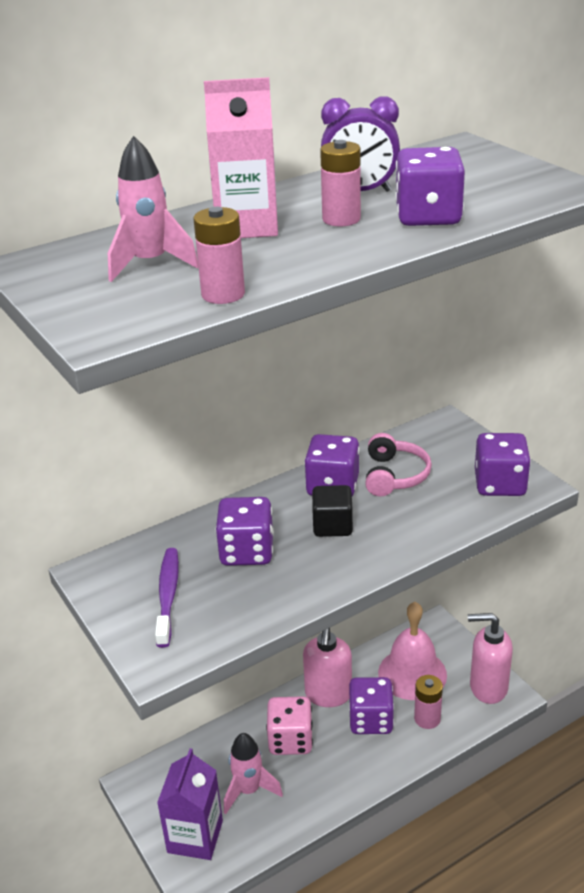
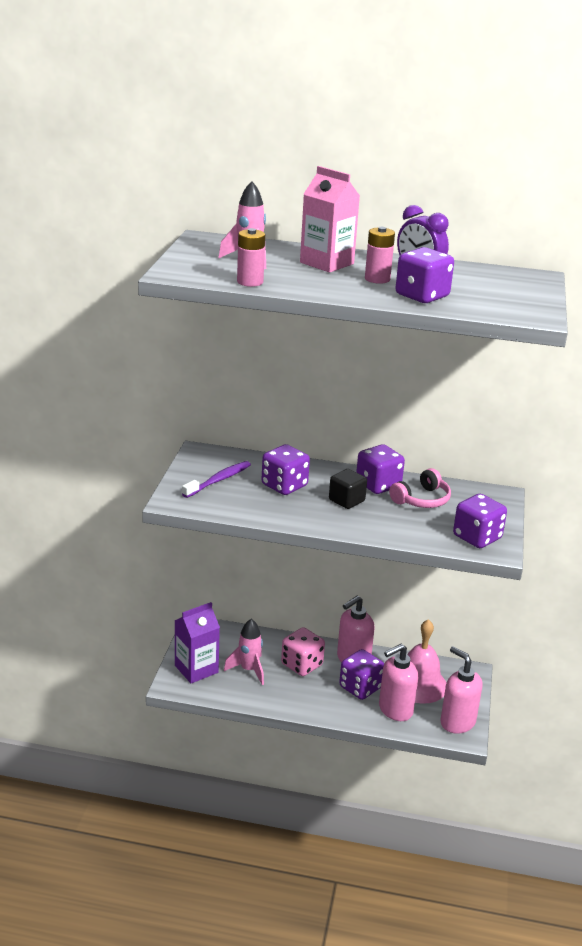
camera: 40 degrees right, 5 degrees down
pink battery [414,675,443,729] -> pink soap dispenser [379,644,418,721]

